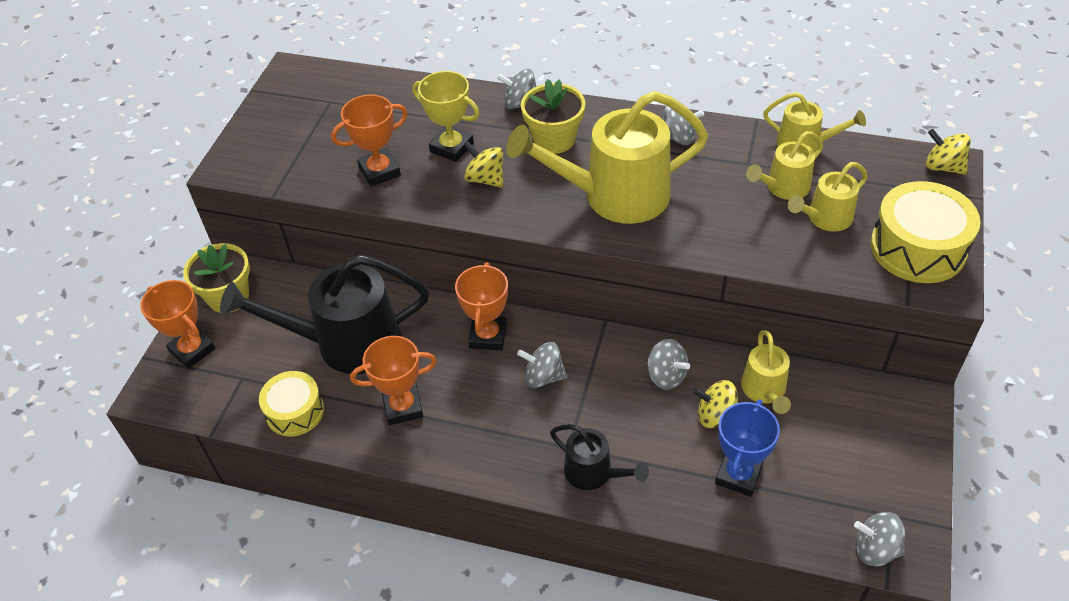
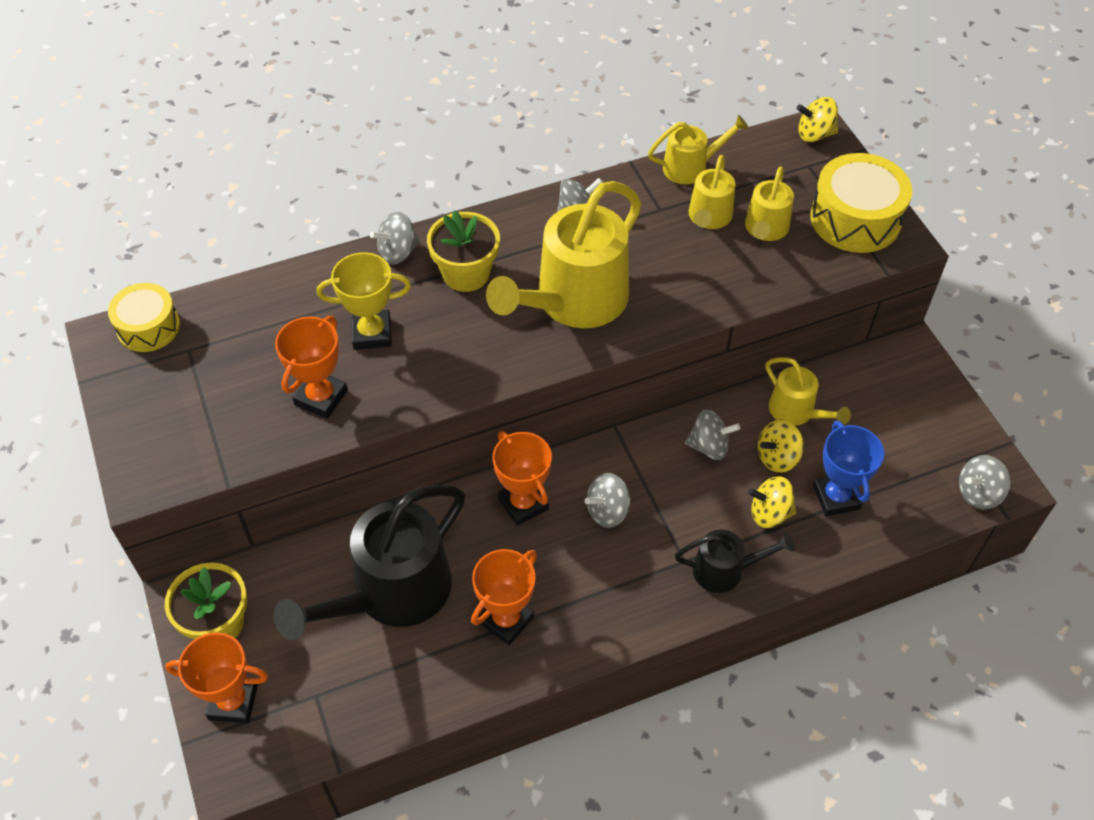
camera: 40 degrees left, 5 degrees up
yellow drum [259,371,324,437] -> yellow drum moved to [108,283,180,352]
yellow spinning top [464,141,503,188] -> yellow spinning top moved to [748,476,796,528]

